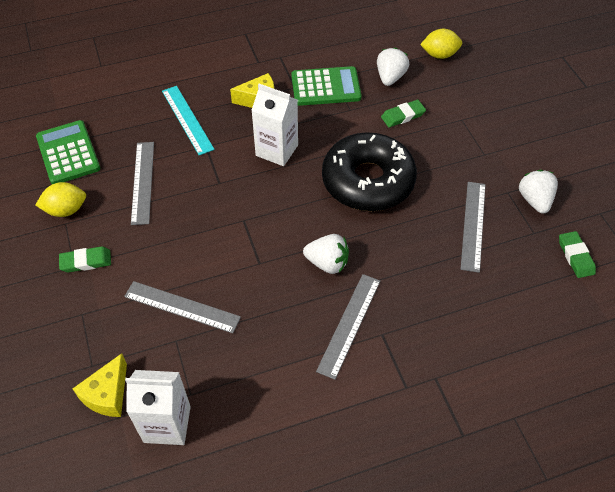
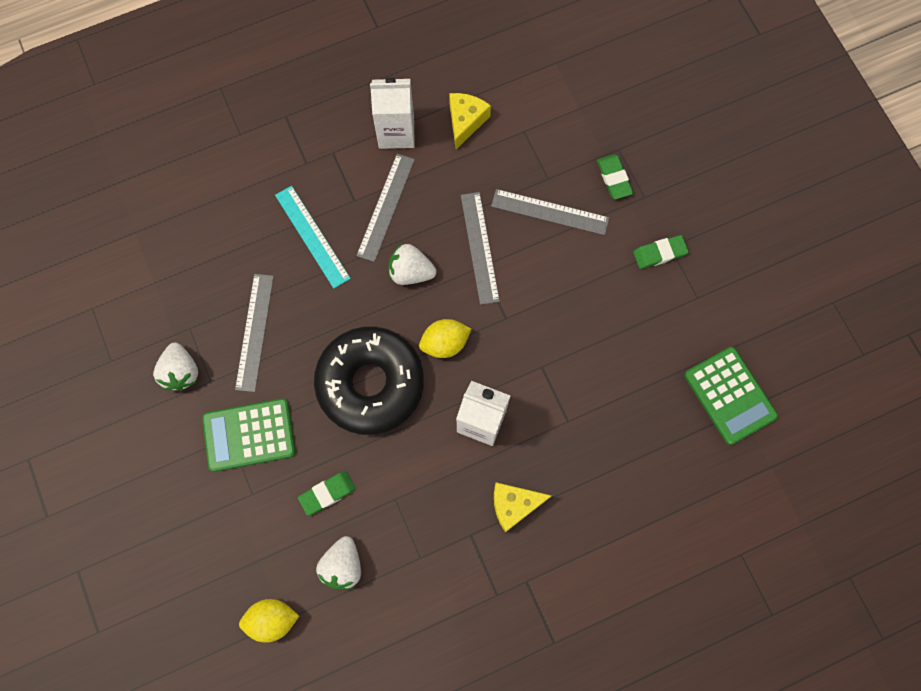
camera: 175 degrees right, 20 degrees up
yellow lemon [36,182,86,217] -> yellow lemon moved to [419,319,472,358]
yellow cheese [73,353,127,417] -> yellow cheese moved to [449,93,491,149]
white carton [125,370,191,445] -> white carton moved to [370,77,415,149]
grey ruler [131,142,154,225] -> grey ruler moved to [461,192,500,305]
turquoise ruler [162,86,215,155] -> turquoise ruler moved to [275,186,351,289]
green calculator [291,66,362,106] -> green calculator moved to [202,399,295,472]
green eraser [559,231,596,278] -> green eraser moved to [597,154,633,199]

